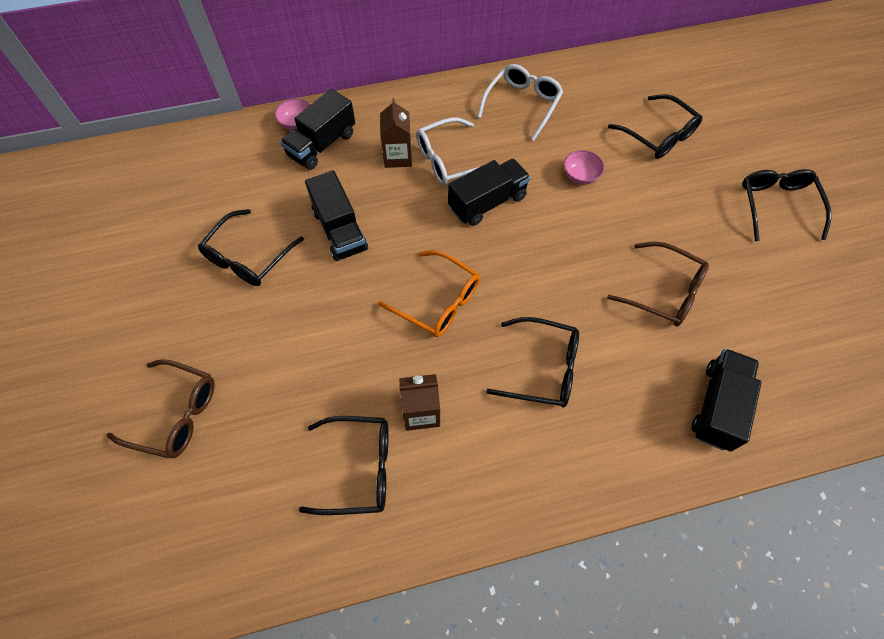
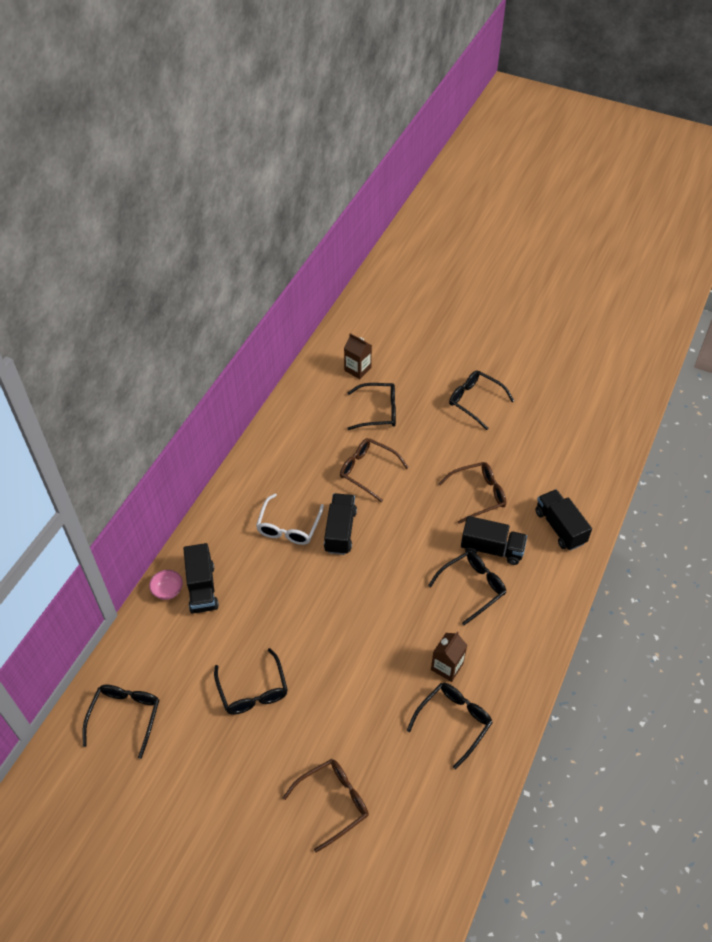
camera: 50 degrees left, 10 degrees down
black truck [305,170,368,261] -> black truck moved to [461,516,527,565]
orange glasses [378,250,480,337] -> none
brown carton [380,98,412,168] -> brown carton moved to [344,333,372,379]
white glasses [477,64,563,141] -> none
pink bowl [564,150,604,185] -> brown glasses [340,438,409,502]
none -> black glasses [82,685,159,759]

